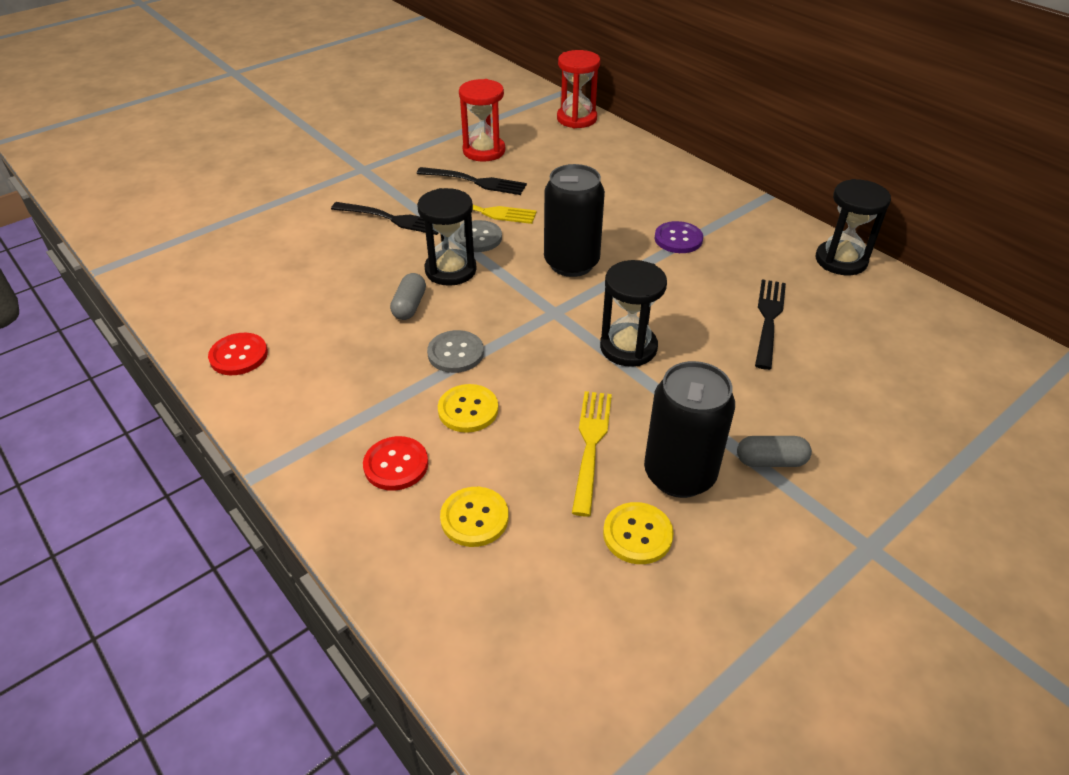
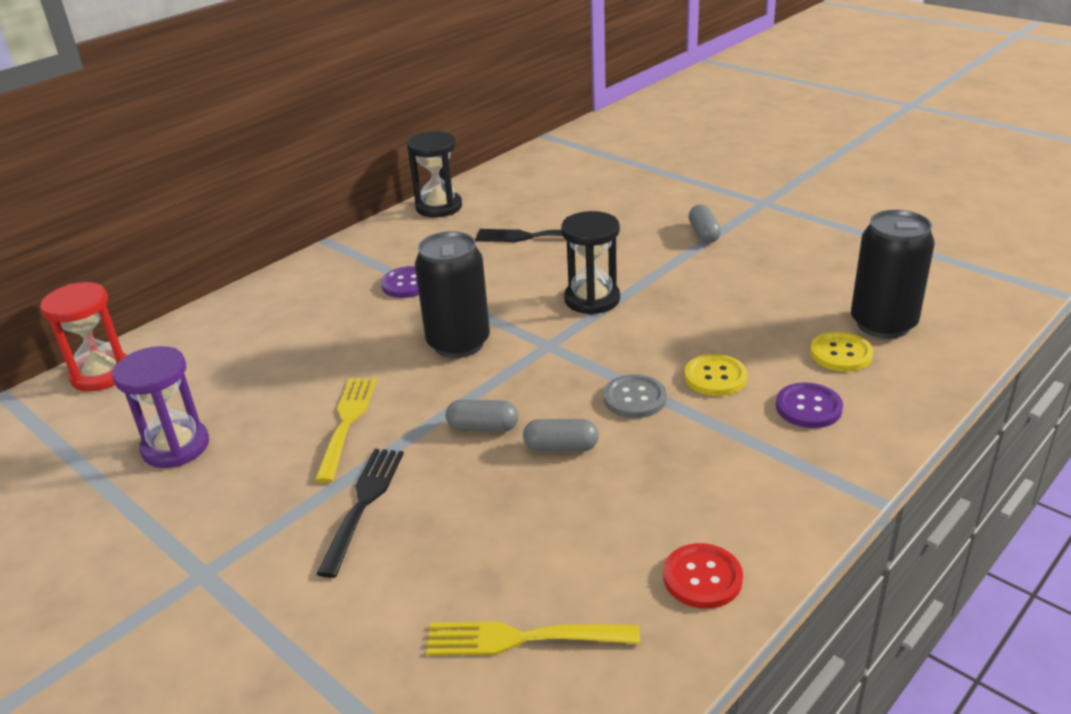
camera: 95 degrees left, 10 degrees down
red button [363,436,428,491] -> purple button [776,383,843,428]
black fork [416,167,527,195] -> none
black hourglass [417,188,477,286] -> grey capsule [446,399,518,432]
grey button [454,220,502,252] -> none
red hourglass [459,79,505,162] -> purple hourglass [112,346,209,468]
yellow fork [572,391,612,516] -> yellow fork moved to [426,622,640,656]
yellow button [603,502,674,564] -> none
black can [644,361,735,498] -> black can moved to [851,210,935,339]

